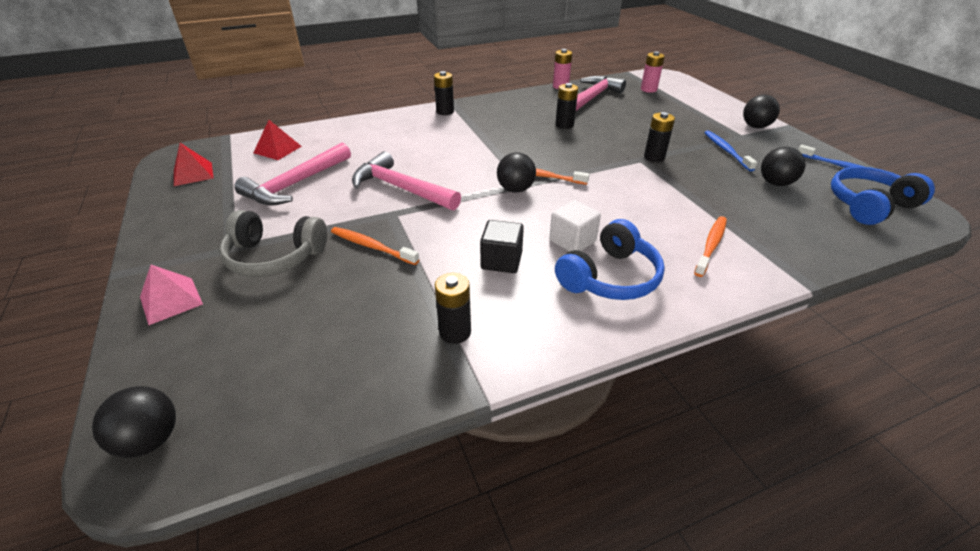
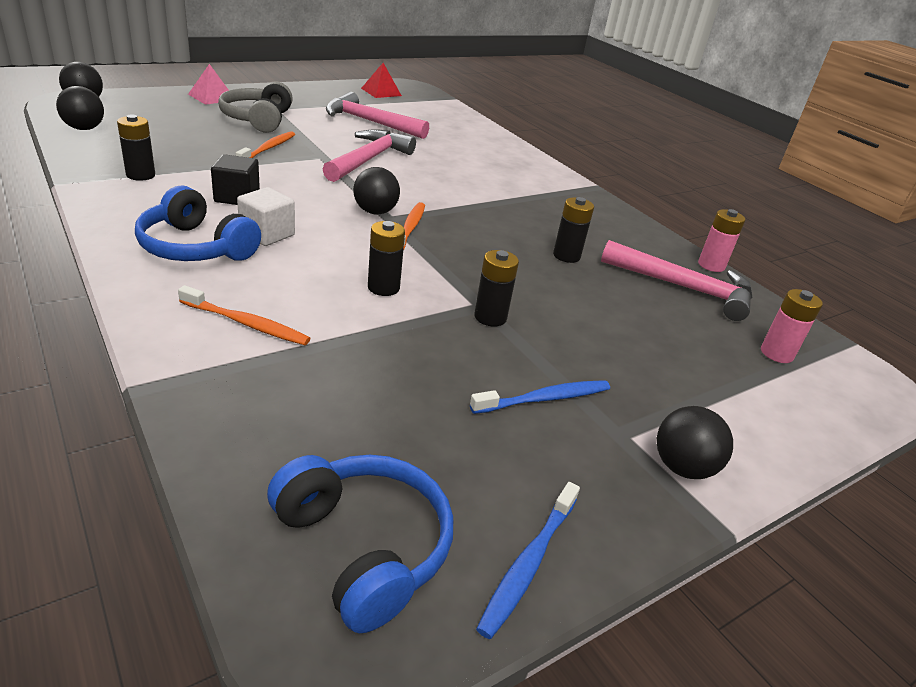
camera: 75 degrees right, 5 degrees down
red pyramid [253,120,302,160] -> none
black battery [434,71,454,115] -> black battery moved to [368,221,405,296]
black ball [761,147,806,186] -> black ball moved to [56,86,104,130]

